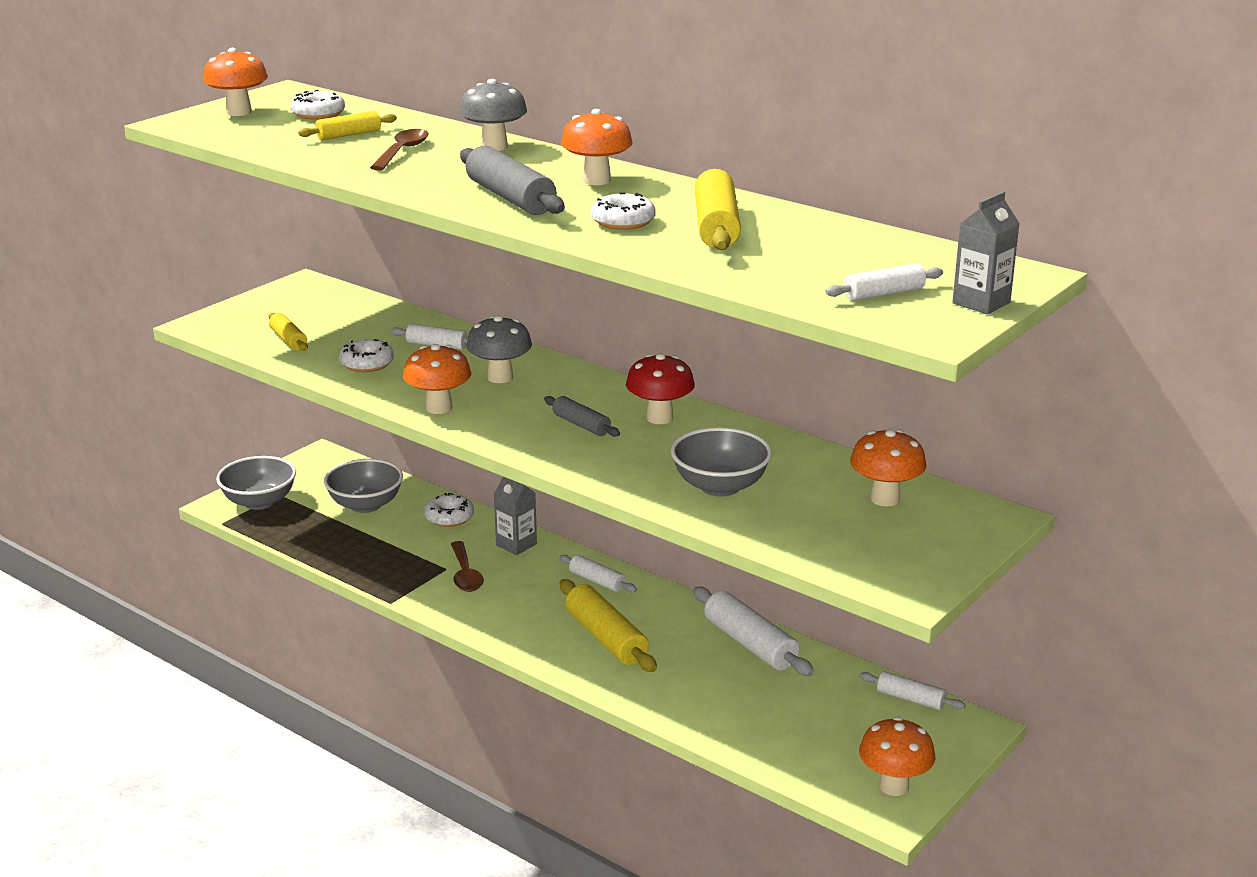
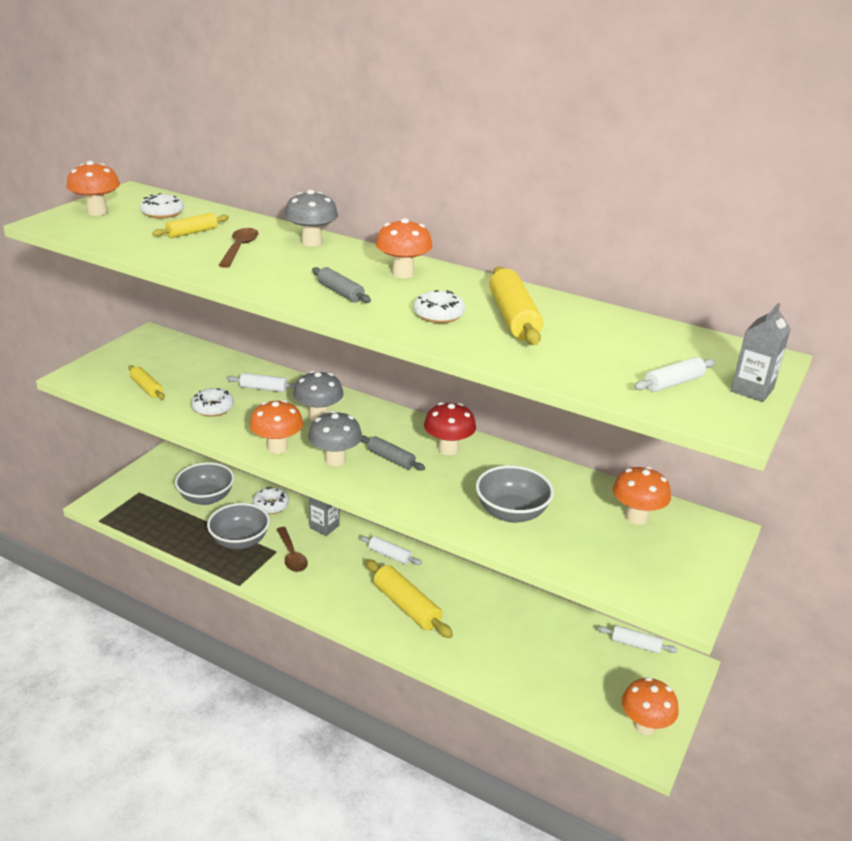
camera: 10 degrees left, 5 degrees up
grey bowl [216,456,296,510] -> grey bowl moved to [207,503,270,549]
grey rolling pin [460,146,565,215] -> grey rolling pin [312,267,371,303], size x0.58
white rolling pin [693,587,814,676] -> none
none -> grey mushroom [308,411,362,466]

